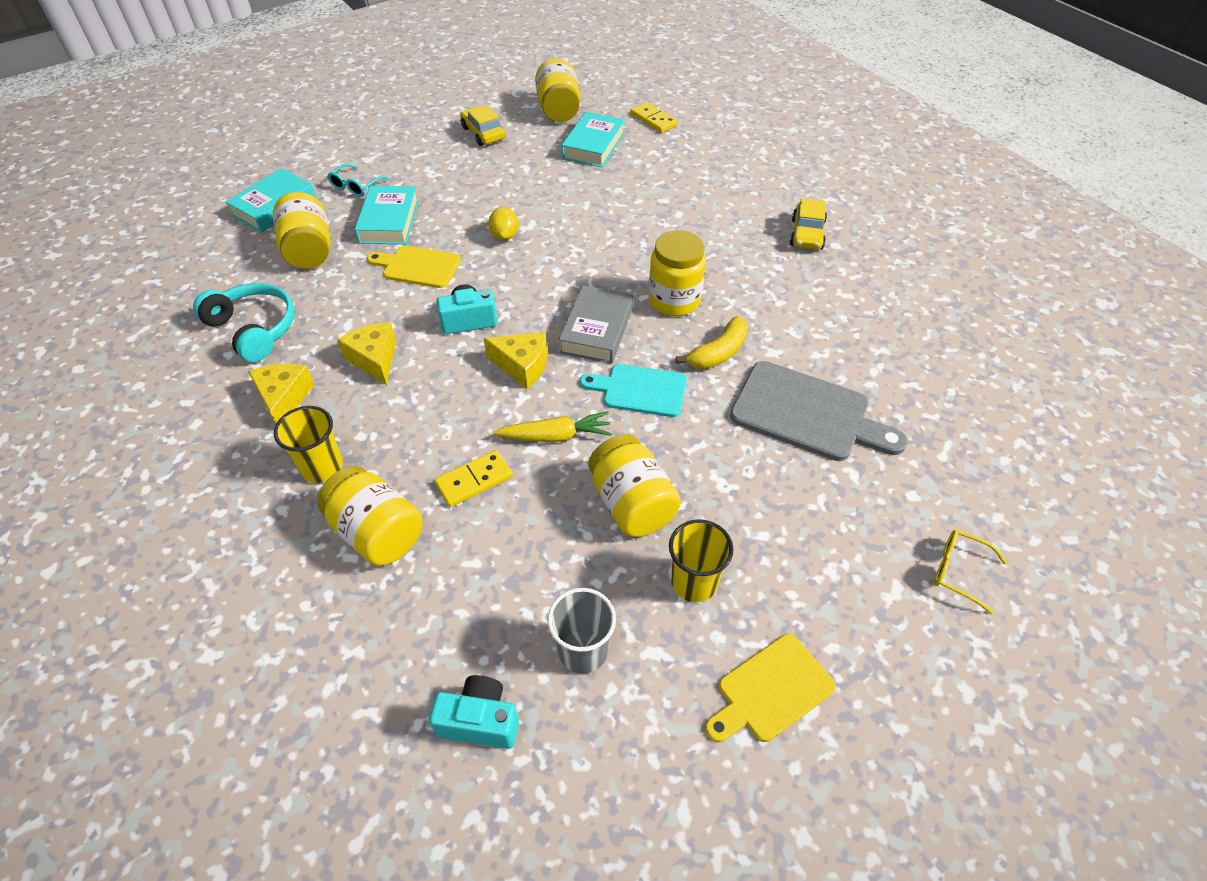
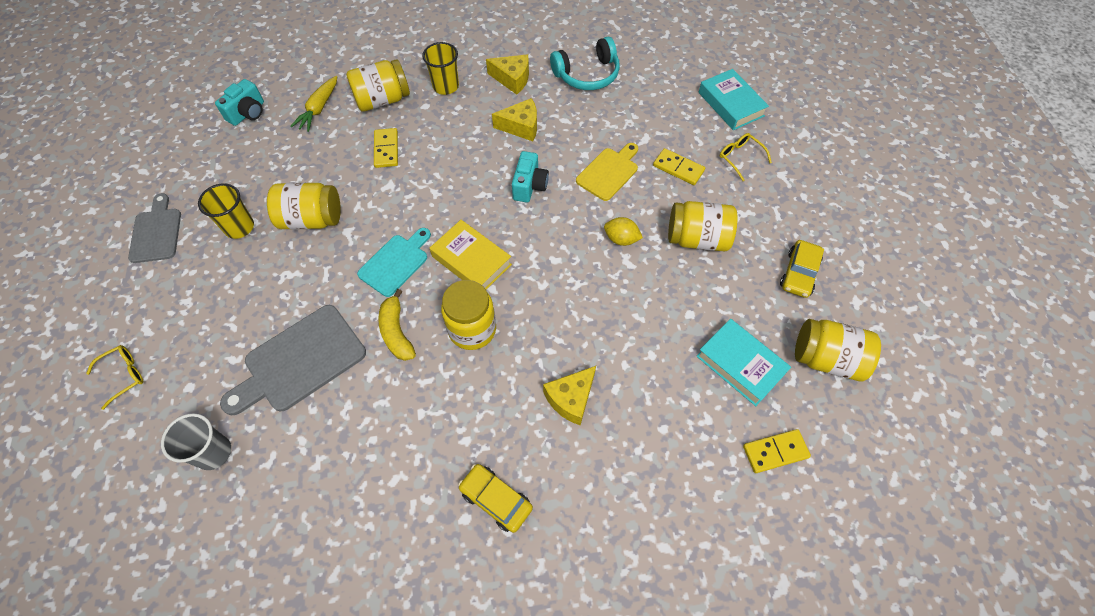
camera: 115 degrees right, 10 degrees up
yellow jar [273,192,330,269] -> yellow jar moved to [668,201,737,252]
turquoise glasses [328,163,389,197] -> yellow glasses [720,133,772,181]
turquoise book [355,186,419,244] -> yellow domino [653,148,705,185]
yellow car [460,105,506,146] -> yellow car turned 120 degrees clockwise [780,240,824,298]
yellow cheese [483,332,547,389] -> yellow cheese moved to [543,366,596,425]
yellow carrot [494,411,612,442] -> yellow carrot moved to [290,76,337,132]
grey cup [548,588,616,674] -> grey cup moved to [161,413,231,470]
grey book [559,285,633,364] -> yellow book [430,220,512,290]
yellow cutting board [705,634,836,742] -> grey cutting board [128,193,181,263]

